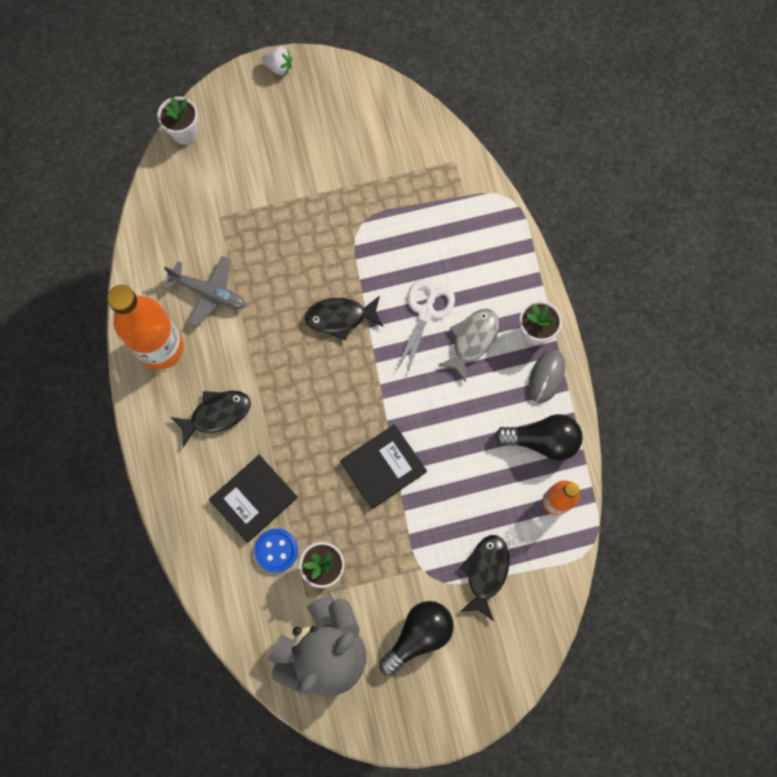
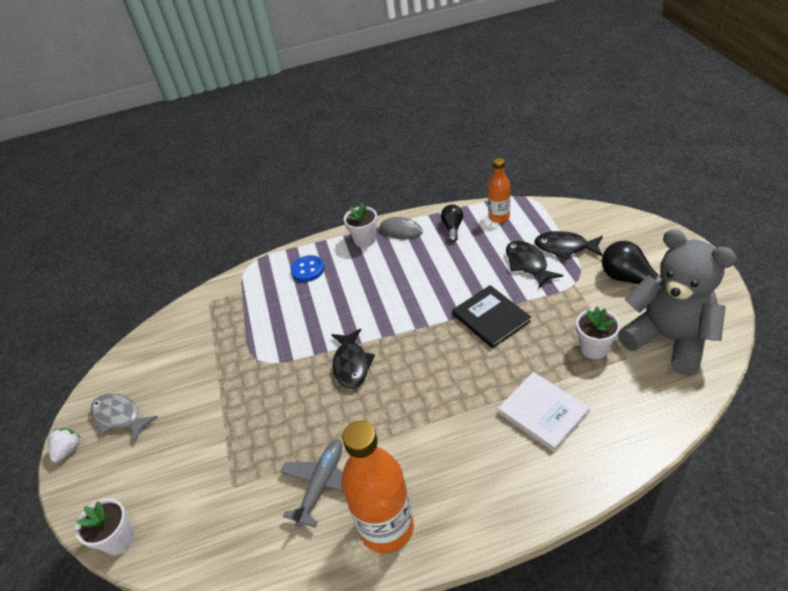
camera: 85 degrees left, 30 degrees down
black fish [171,391,251,447] -> black fish moved to [506,241,563,288]
black book [209,455,298,543] -> white book [498,372,590,452]
blue button [254,529,298,573] -> blue button moved to [291,255,325,282]
white scissors [396,279,455,377] -> none
grey fish [438,309,499,382] -> grey fish moved to [90,393,158,442]
black light bulb [495,414,583,461] -> black light bulb [441,205,463,242], size x0.63

